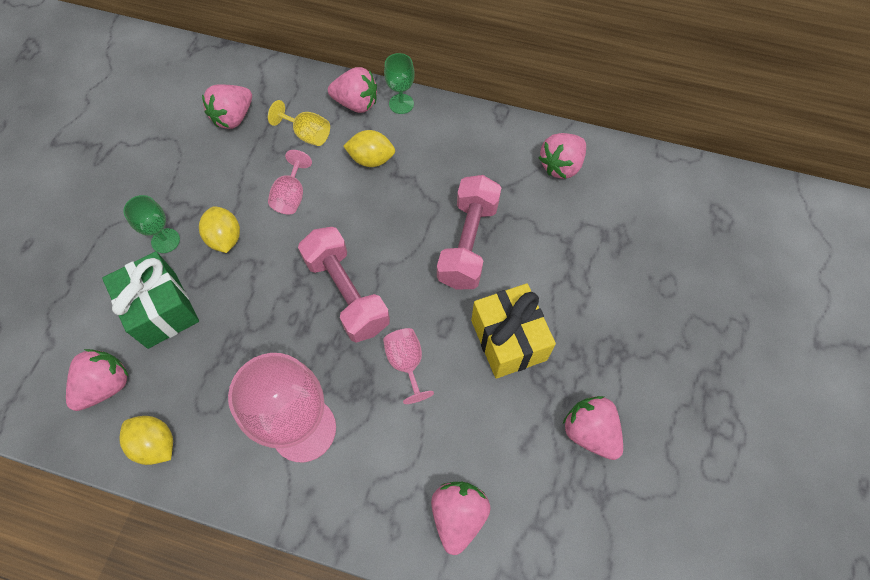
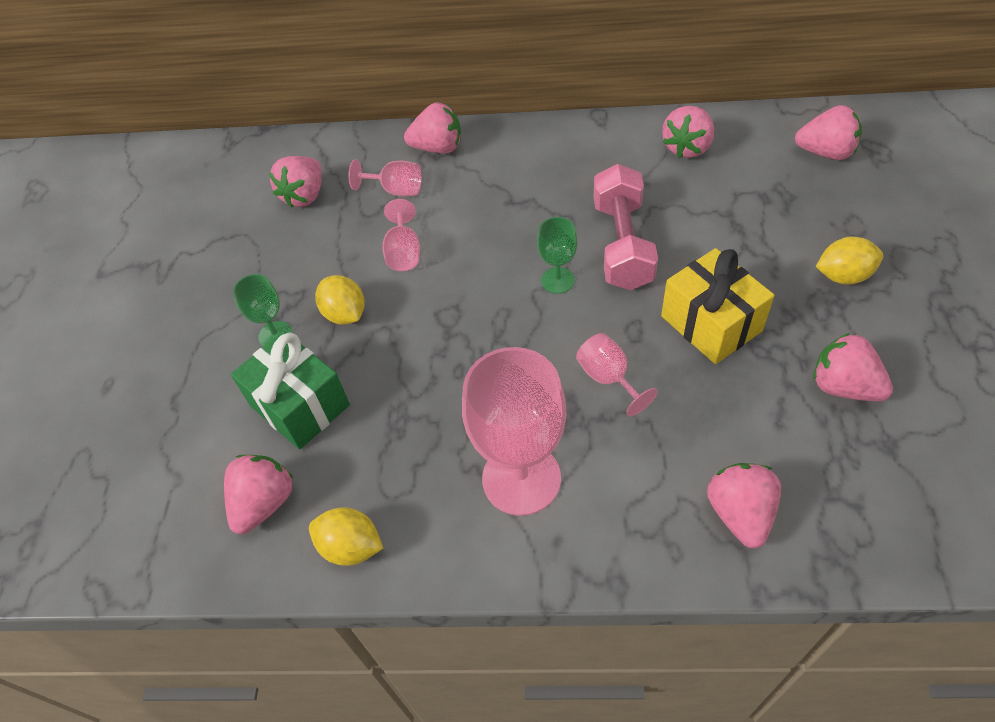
camera: 10 degrees left, 10 degrees down
yellow goblet [268,100,330,146] -> pink goblet [348,159,422,196]
pink dumbbell [298,227,390,343] -> none
yellow lemon [343,130,395,167] -> yellow lemon moved to [816,237,883,285]
green goblet [384,53,415,114] -> green goblet moved to [537,217,577,294]
none -> pink strawberry [795,105,862,160]

